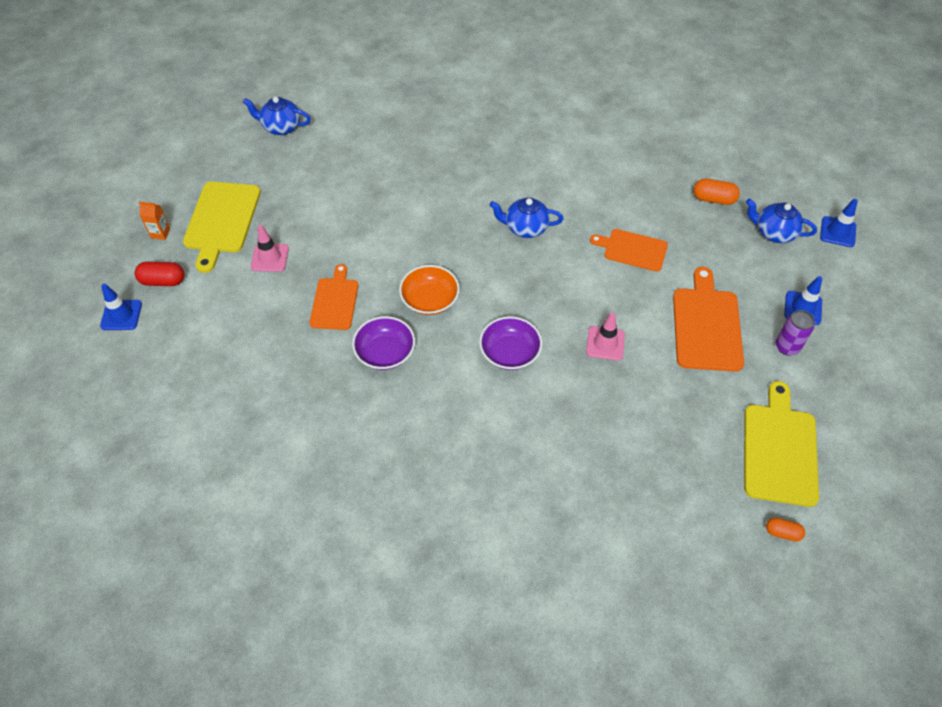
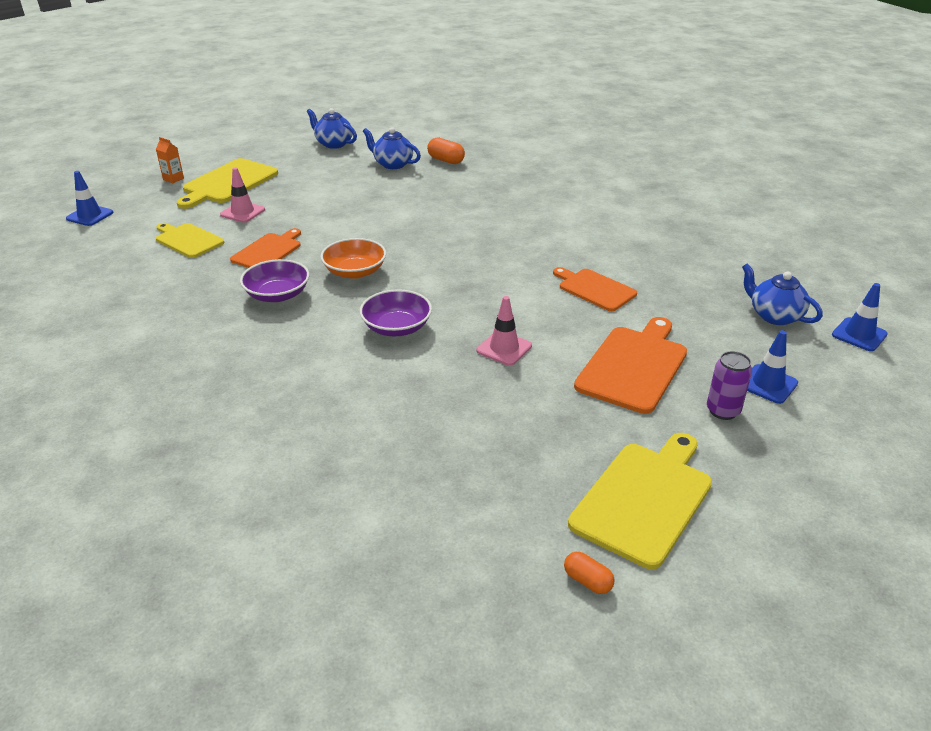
camera: 25 degrees right, 20 degrees down
red capsule [135,261,184,286] -> none
blue teapot [490,197,563,238] -> blue teapot moved to [363,127,421,169]
orange capsule [693,179,740,205] -> orange capsule moved to [427,137,465,164]
none -> yellow cutting board [156,223,224,258]

